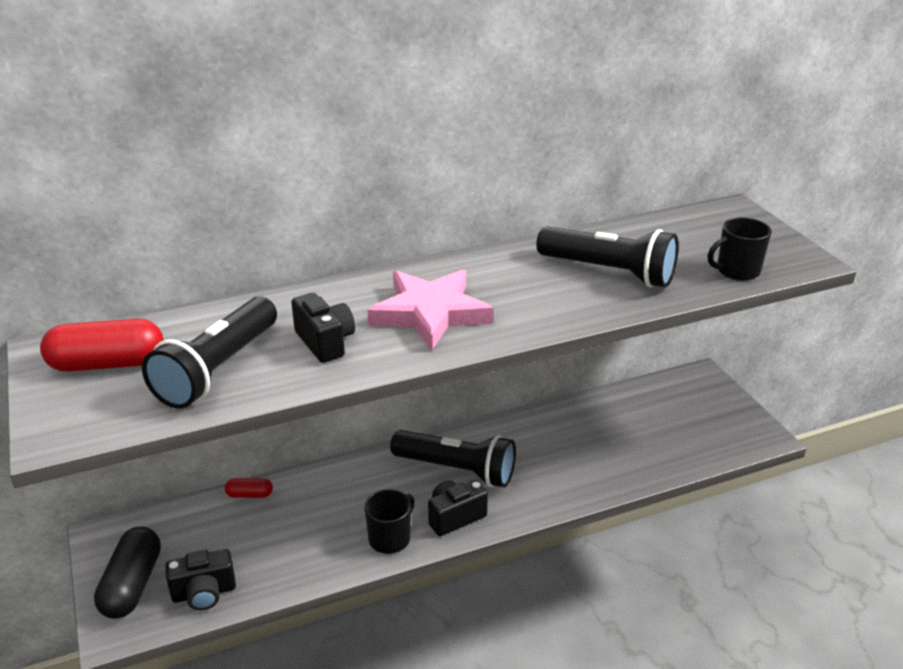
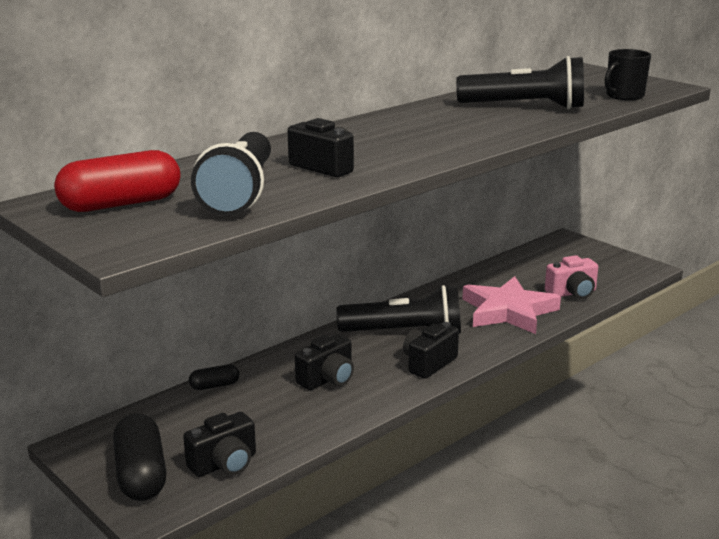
camera: 20 degrees left, 10 degrees down
red capsule [225,478,273,498] -> black capsule [189,364,239,390]
black mug [364,489,415,554] -> none
pink star [367,270,494,351] -> pink star moved to [462,276,561,334]
none -> black camera [295,334,354,390]
none -> pink camera [545,255,598,299]

